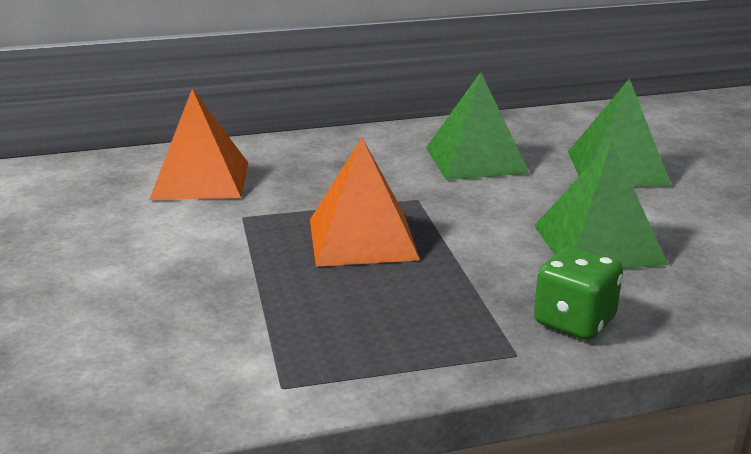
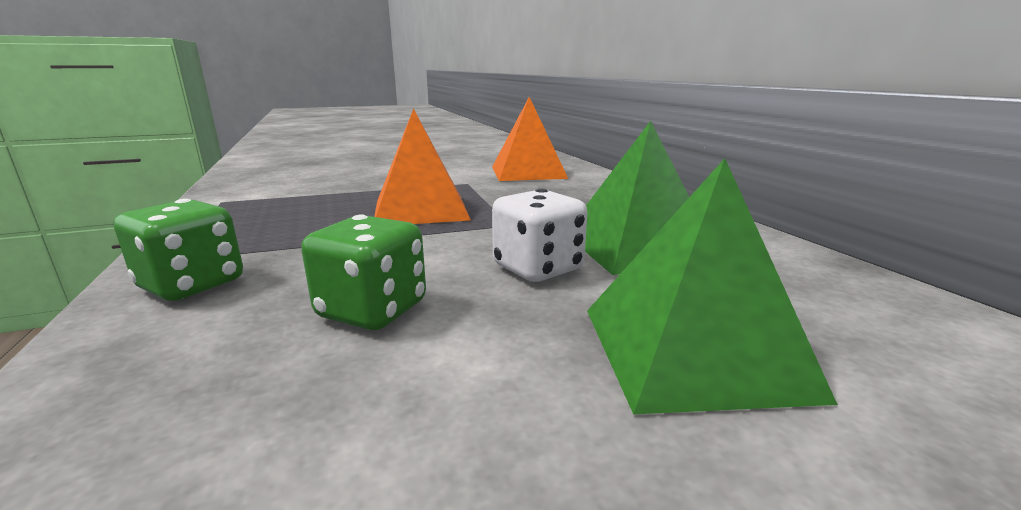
camera: 85 degrees right, 5 degrees down
green pyramid [534,141,668,269] -> green dice [301,215,426,330]
none -> white dice [492,189,587,282]

